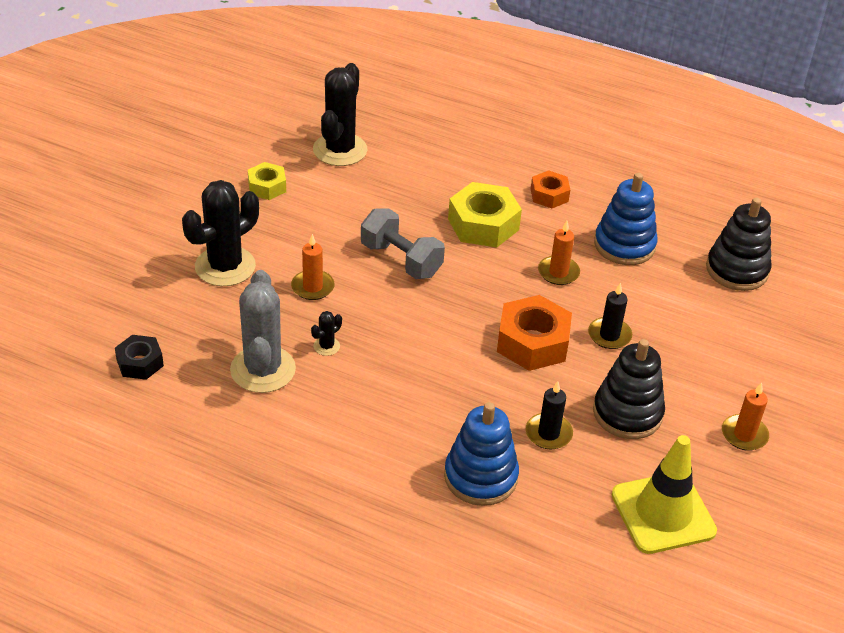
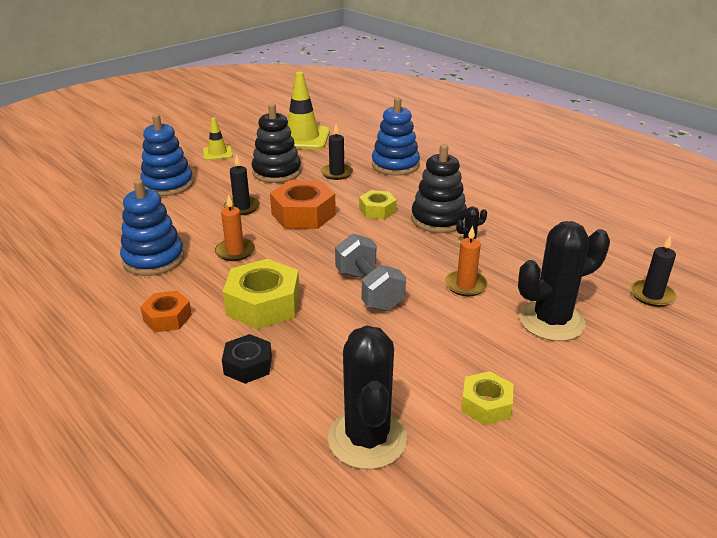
camera: 155 degrees left, 10 degrees down
black nut [115,335,164,380] -> black nut moved to [222,334,272,384]
grey cactus [230,270,296,393] -> none
black cactus [313,63,367,166] -> black cactus turned 45 degrees counterclockwise [328,325,407,470]
black stacking toy [706,198,772,291] -> black stacking toy moved to [411,144,467,233]
orange candle [722,383,769,451] -> yellow traffic cone [203,117,233,160]
none -> blue stacking toy [140,114,194,196]
none -> yellow nut [359,190,397,220]
none -> black candle [630,235,677,307]

